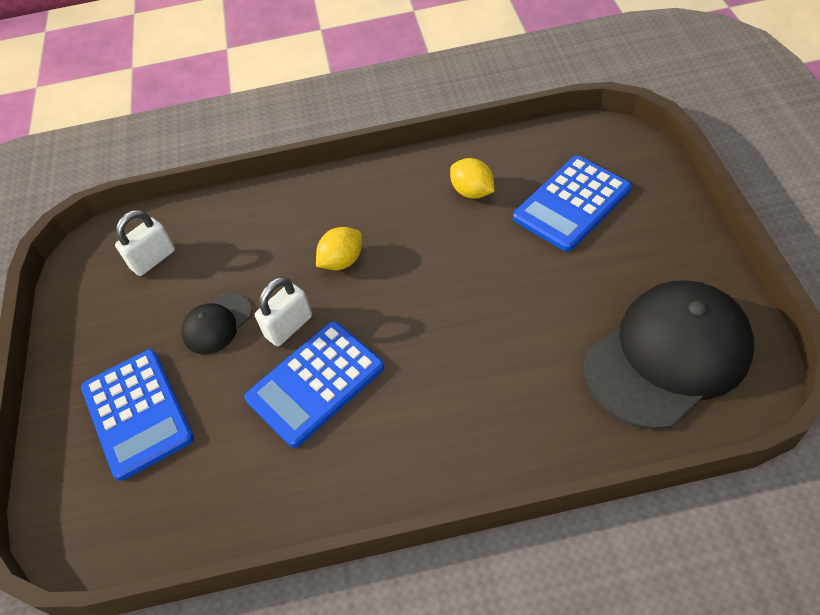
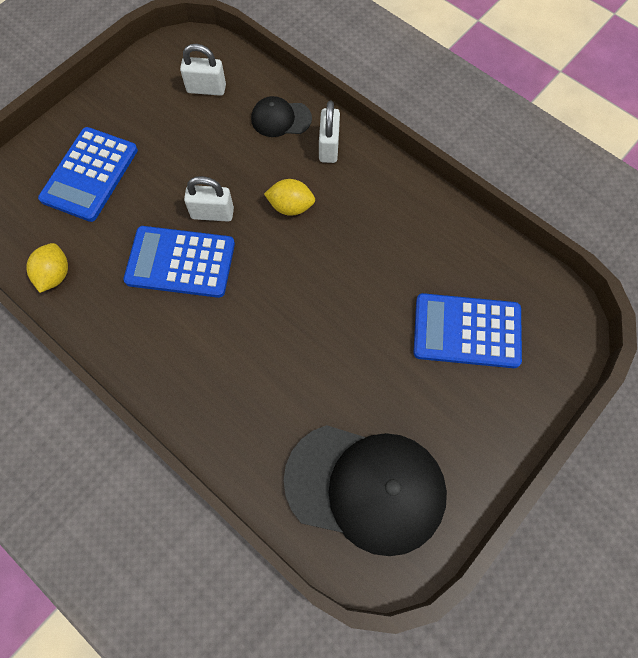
camera: 45 degrees right, 15 degrees up
black cap [181,292,252,354] -> black cap moved to [251,96,312,137]
yellow lemon [450,158,494,199] -> yellow lemon moved to [26,243,68,293]
none -> white padlock [319,100,340,163]

